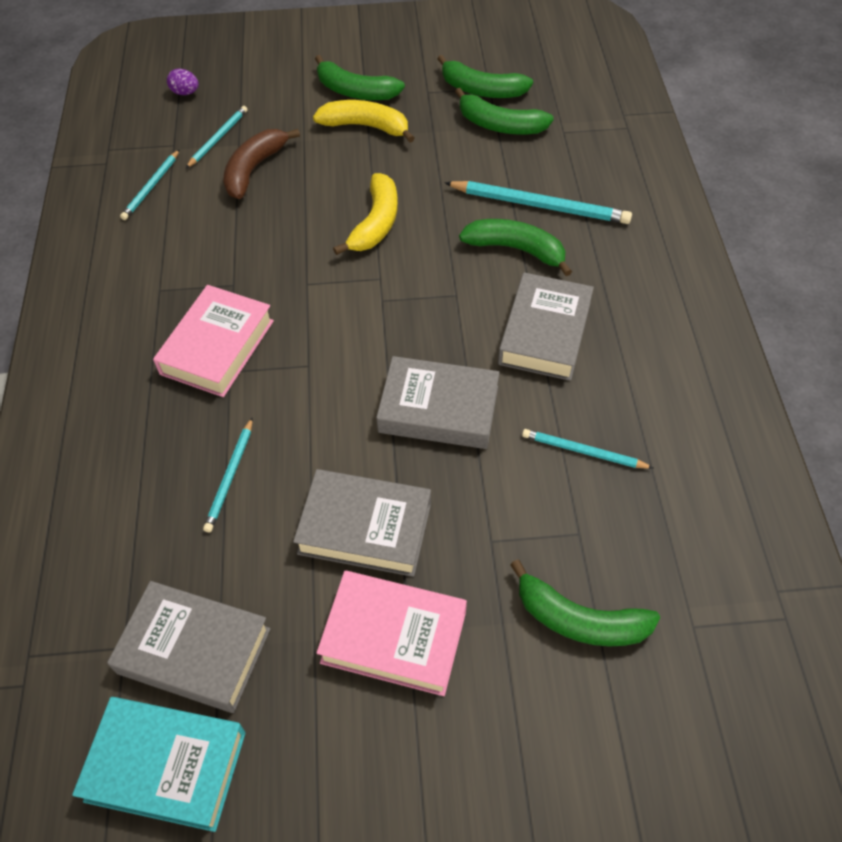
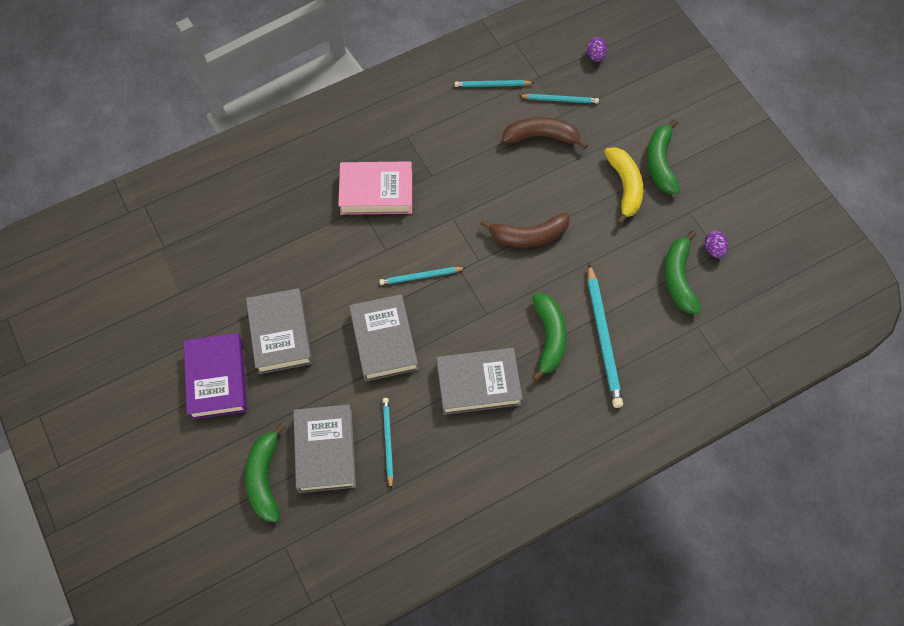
camera: 65 degrees right, 10 degrees up
turquoise book [72,697,246,832] -> none
grey book [107,581,271,713] -> grey book moved to [293,405,356,493]
turquoise pencil [203,417,253,533] -> turquoise pencil moved to [379,267,465,285]
pink book [316,571,467,696] -> purple book [184,333,247,420]
yellow banana [333,173,398,255] -> brown banana [480,213,569,247]
green banana [437,55,533,98] -> purple egg [705,231,728,258]

